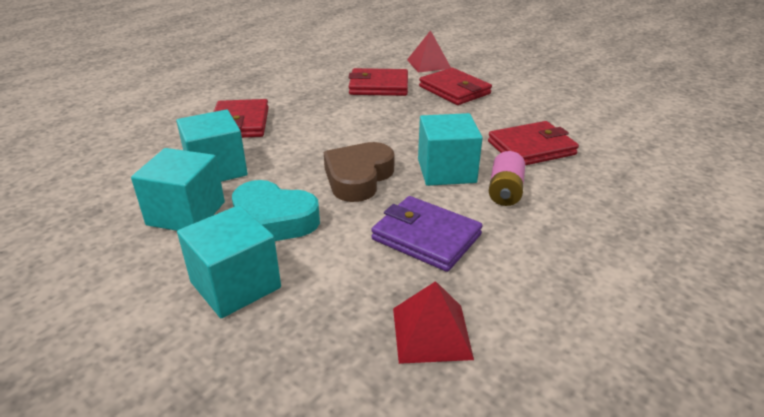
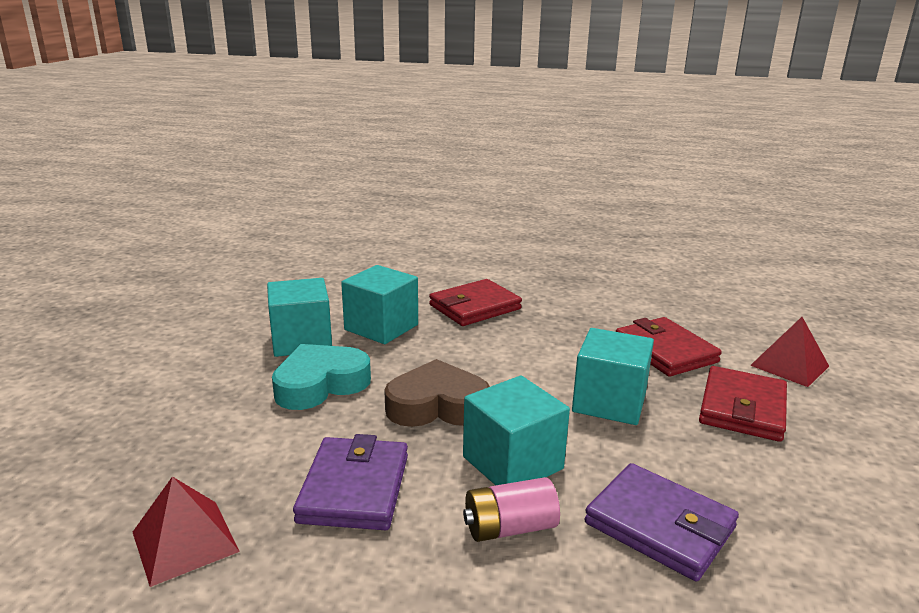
camera: 60 degrees right, 10 degrees down
turquoise cube [177,205,281,318] -> turquoise cube moved to [572,328,654,425]
turquoise heart [232,180,320,241] -> turquoise heart turned 60 degrees clockwise [272,344,371,410]
red wallet [488,121,579,165] -> purple wallet [584,463,739,581]

